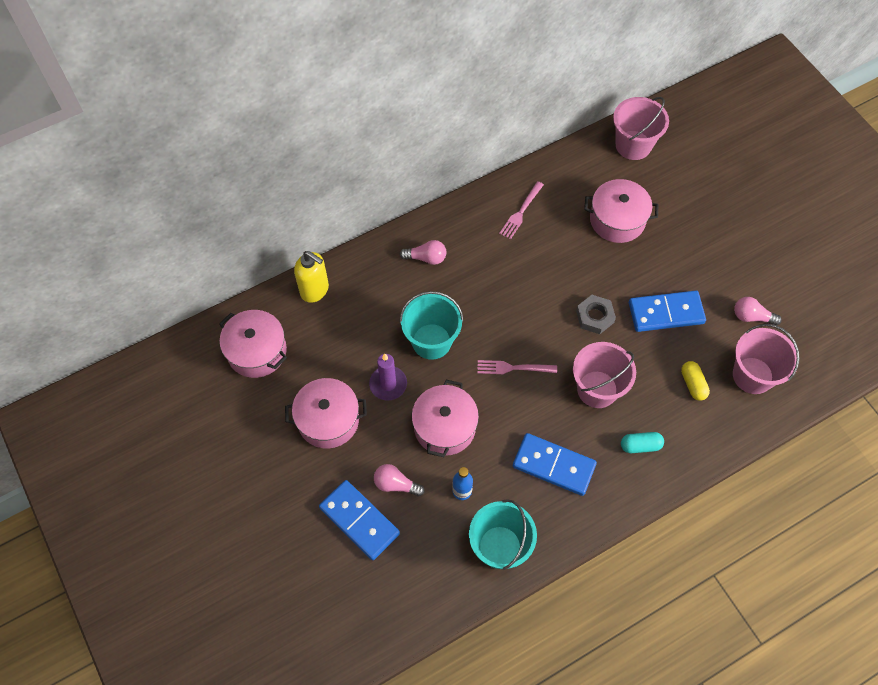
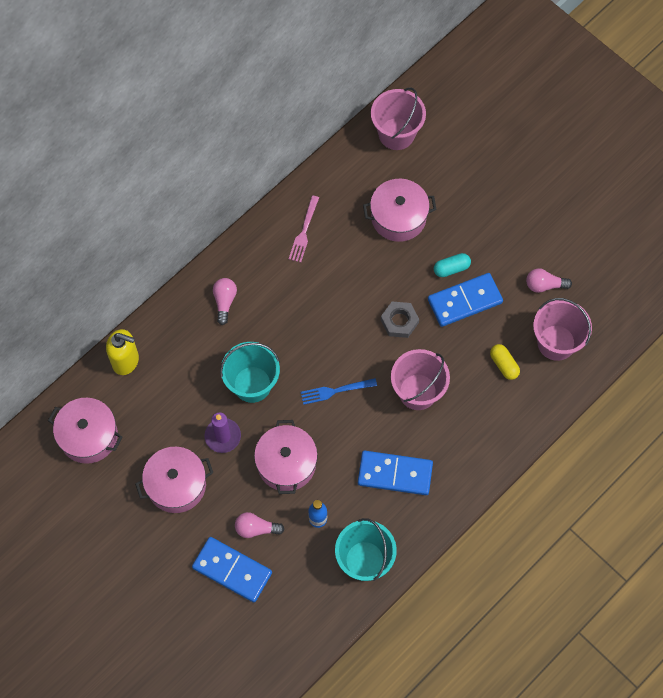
camera: 15 degrees left, 5 degrees up
pink light bulb [399,240,446,265] -> pink light bulb turned 75 degrees counterclockwise [213,278,237,325]
pink fork [477,360,557,374] -> blue fork [301,378,377,405]
turquoise capsule [621,432,664,453] -> turquoise capsule moved to [434,253,471,277]

